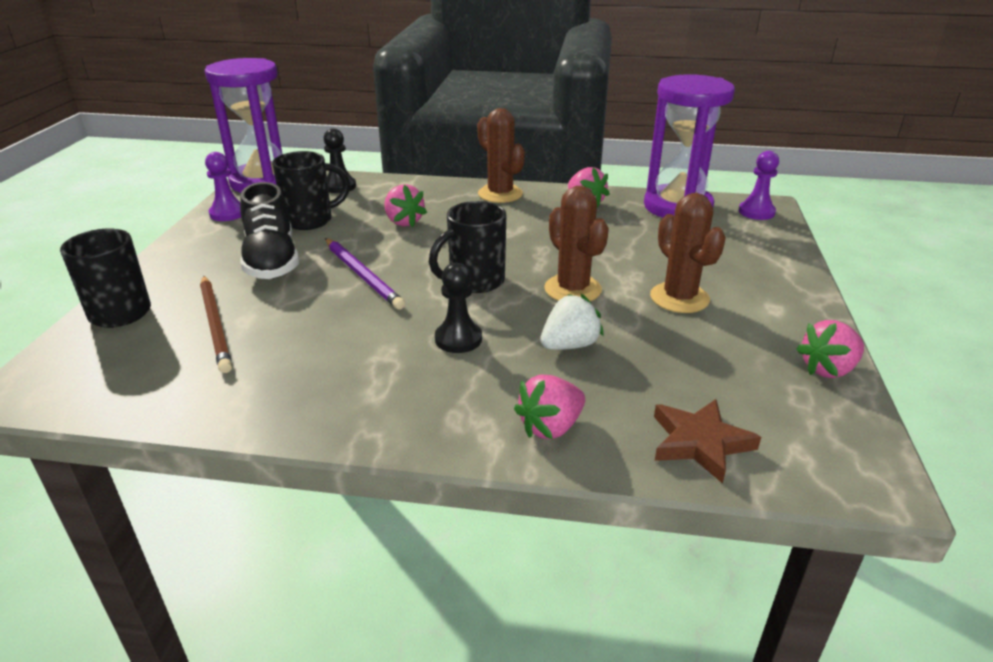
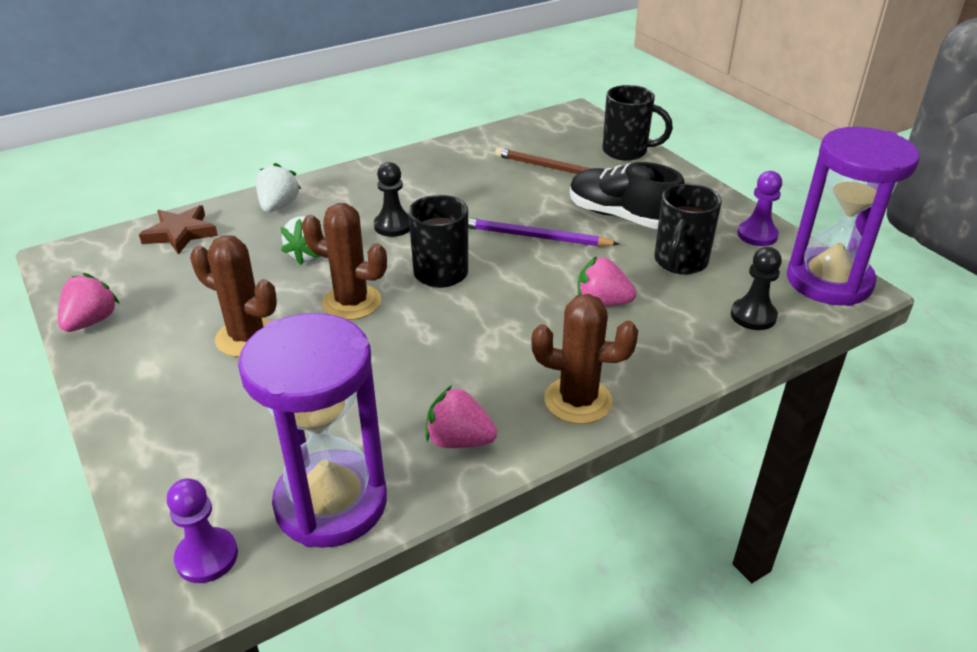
camera: 140 degrees right, 5 degrees up
pink strawberry [514,375,585,439] -> white strawberry [256,163,301,212]

